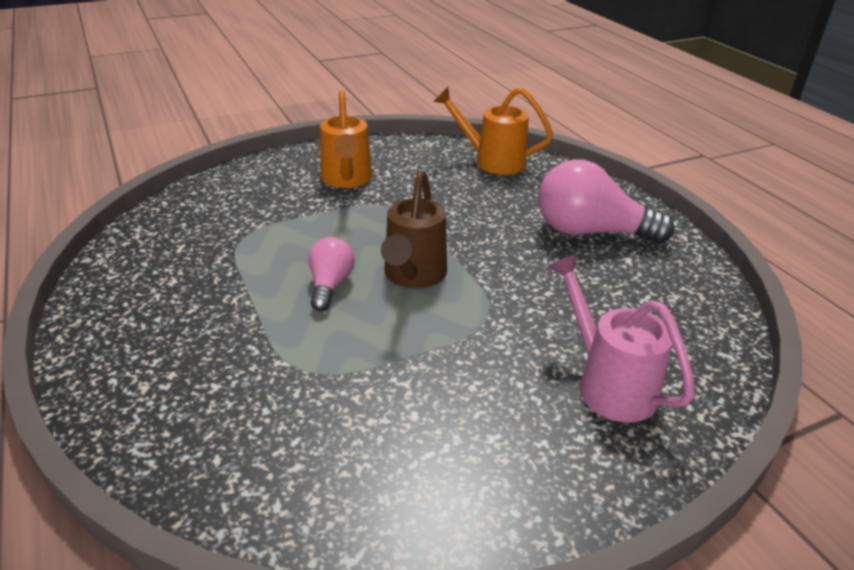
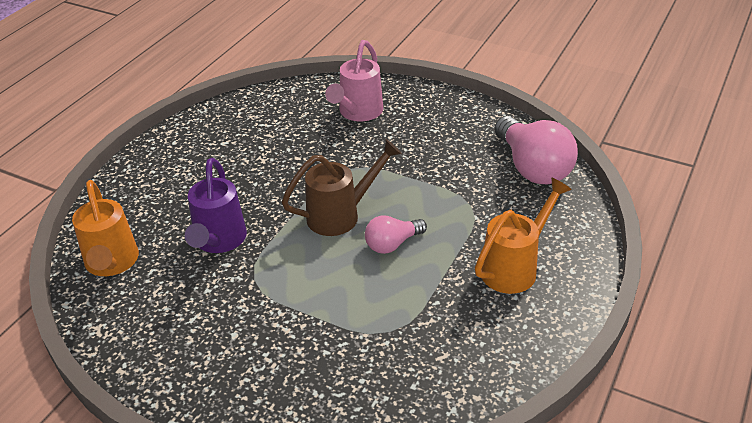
camera: 125 degrees left, 5 degrees up
orange watering can [320,90,372,188] -> orange watering can moved to [475,178,572,294]
pink light bulb [538,159,675,243] -> pink light bulb moved to [495,116,578,185]
none -> purple watering can [185,158,247,253]

